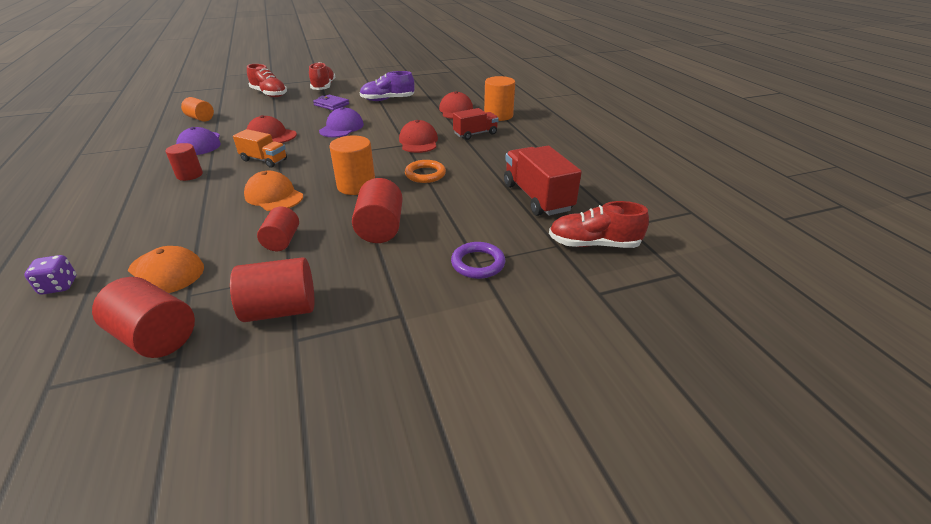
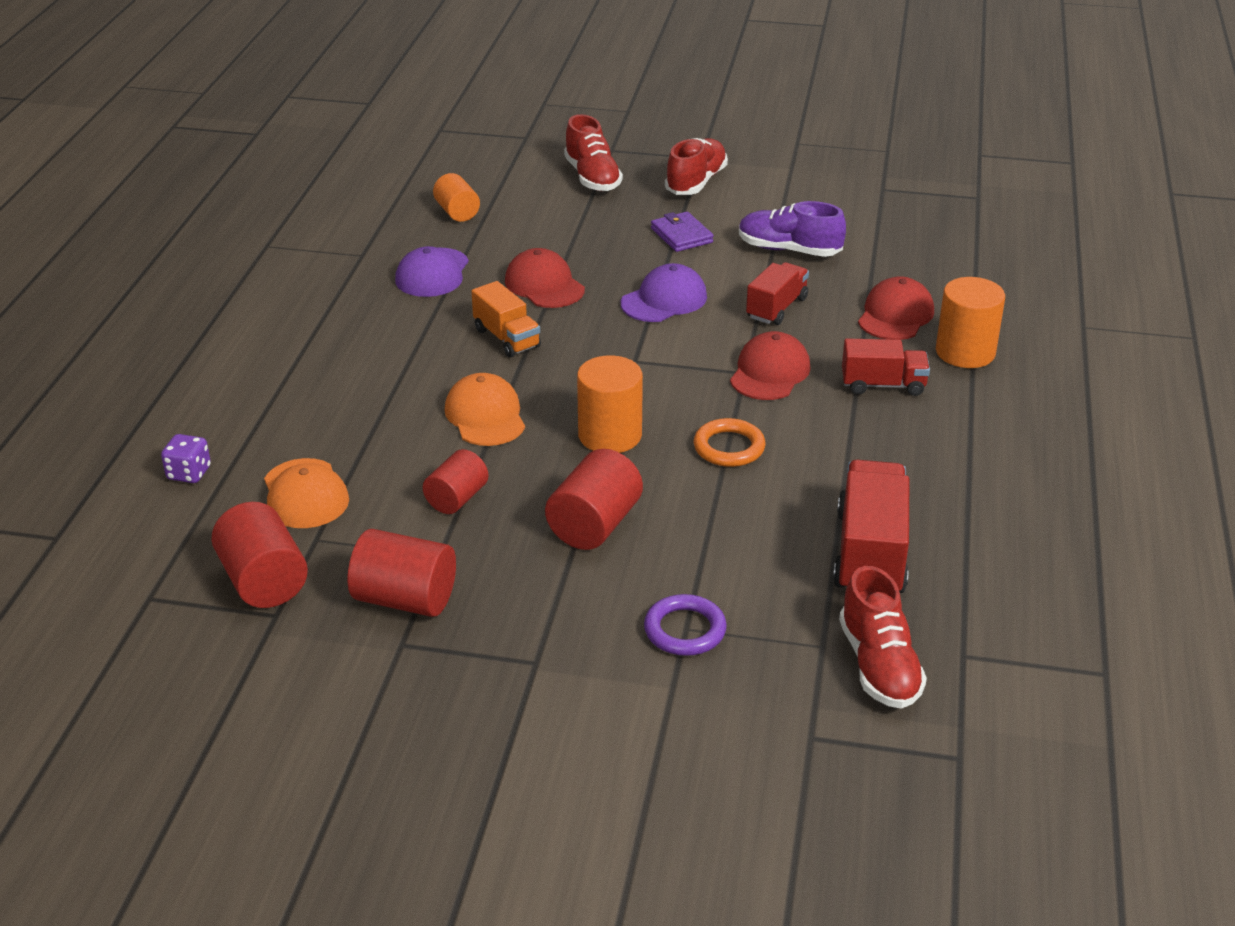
camera: 30 degrees right, 0 degrees up
red cylinder [166,143,203,181] -> none
red shoe [549,201,649,248] -> red shoe turned 135 degrees counterclockwise [839,566,927,709]
none -> red truck [746,262,809,325]

